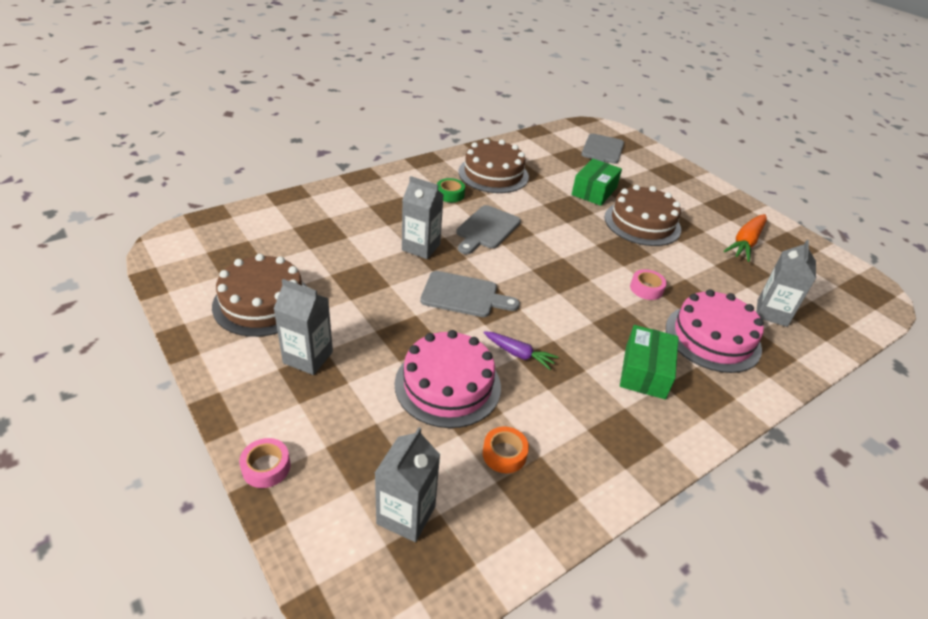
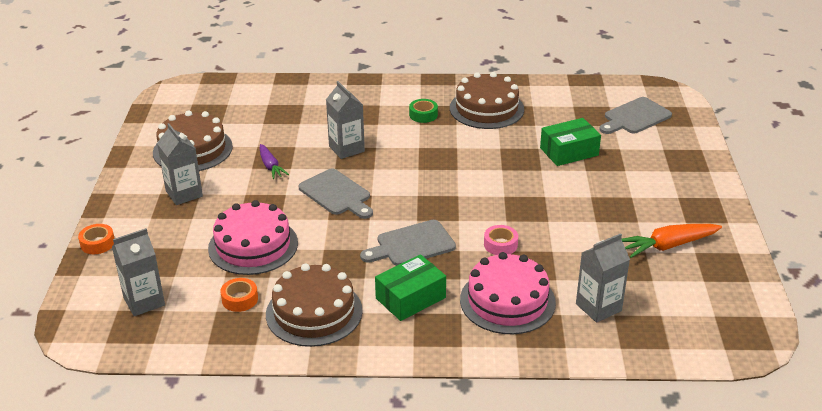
camera: 40 degrees right, 5 degrees down
pink tape [239,438,291,488] -> orange tape [78,224,115,254]
grey cutting board [456,205,521,254] -> grey cutting board moved to [360,220,456,266]
purple carrot [484,331,558,370] -> purple carrot moved to [260,144,289,179]
brown cake [604,185,681,246] -> brown cake moved to [266,263,363,347]

